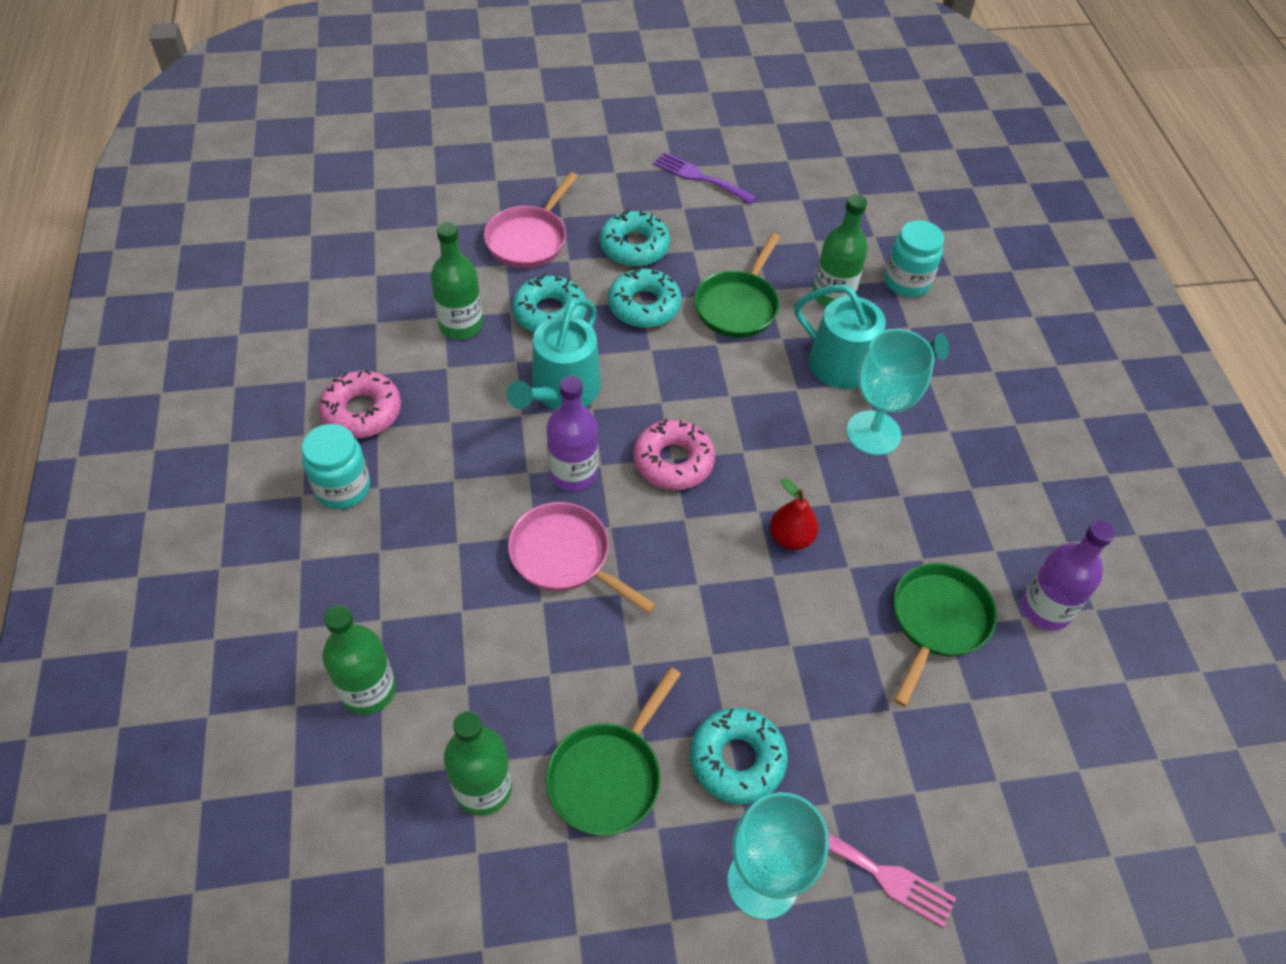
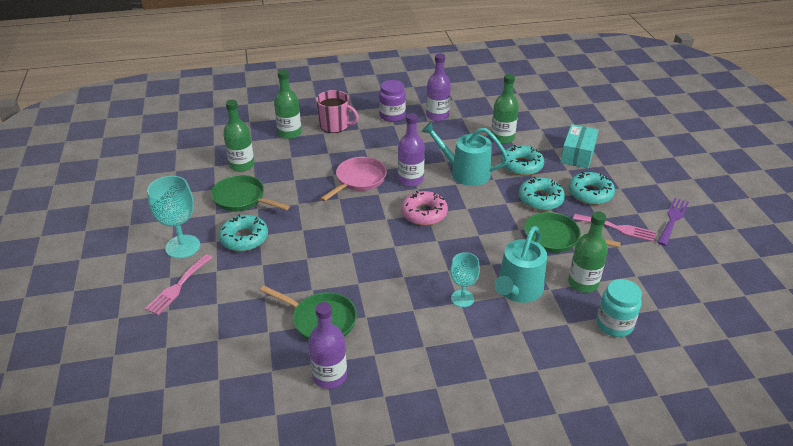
camera: 90 degrees right, 15 degrees down
turquoise jar [302,424,370,509] -> purple jar [379,80,406,122]
pink donut [319,370,401,438] -> purple bottle [426,54,451,121]
pink pan [484,172,578,268] -> turquoise box [561,124,599,169]
red pear [770,479,818,550] -> none
turquoise goblet [847,329,935,455] -> turquoise goblet [450,252,480,307], size x0.64
none -> pink mug [316,90,359,133]
none -> pink fork [573,214,656,242]

